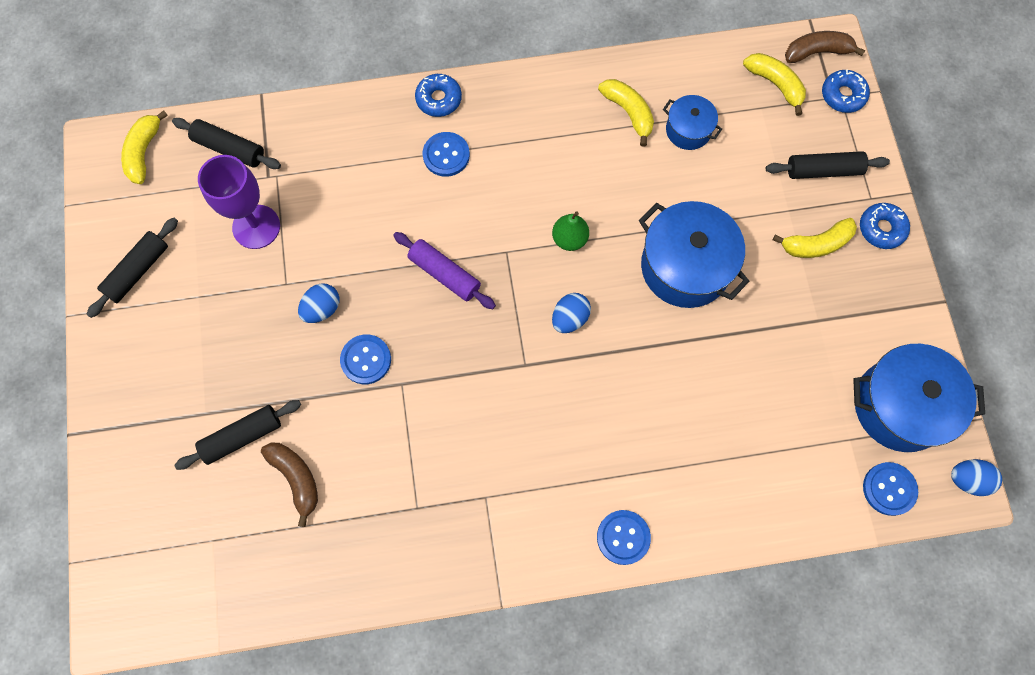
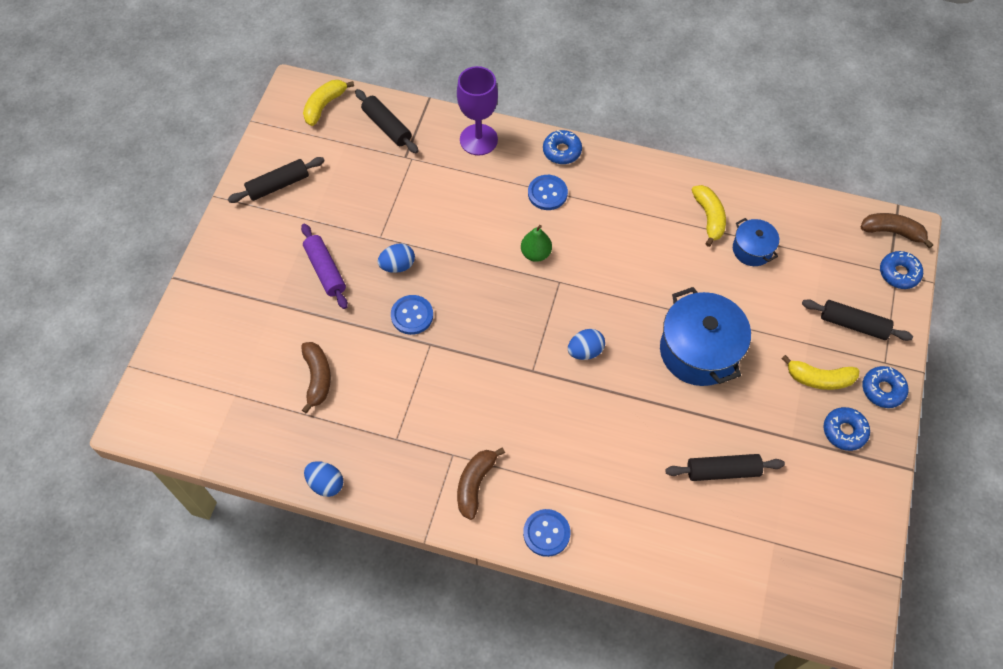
camera: 25 degrees right, 10 degrees down
black rolling pin [174,400,301,470] -> black rolling pin moved to [665,454,785,481]
purple goblet [198,155,280,249] -> purple goblet moved to [457,66,498,155]
purple rolling pin [393,232,496,309] -> purple rolling pin moved to [301,224,348,309]
green pear [552,211,589,251] -> green pear moved to [521,225,552,262]
yellow banana [743,53,806,116] -> none
blue pot [853,344,985,452] -> none
blue button [863,462,918,516] -> none
blue egg [951,459,1002,496] -> blue egg moved to [304,461,343,497]
none -> brown banana [457,448,505,520]
none -> blue donut [823,407,870,451]

